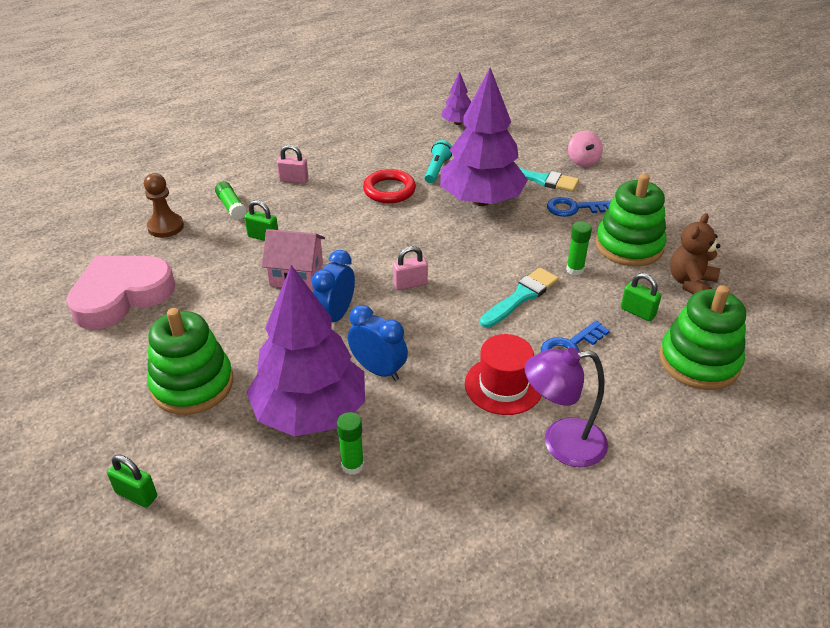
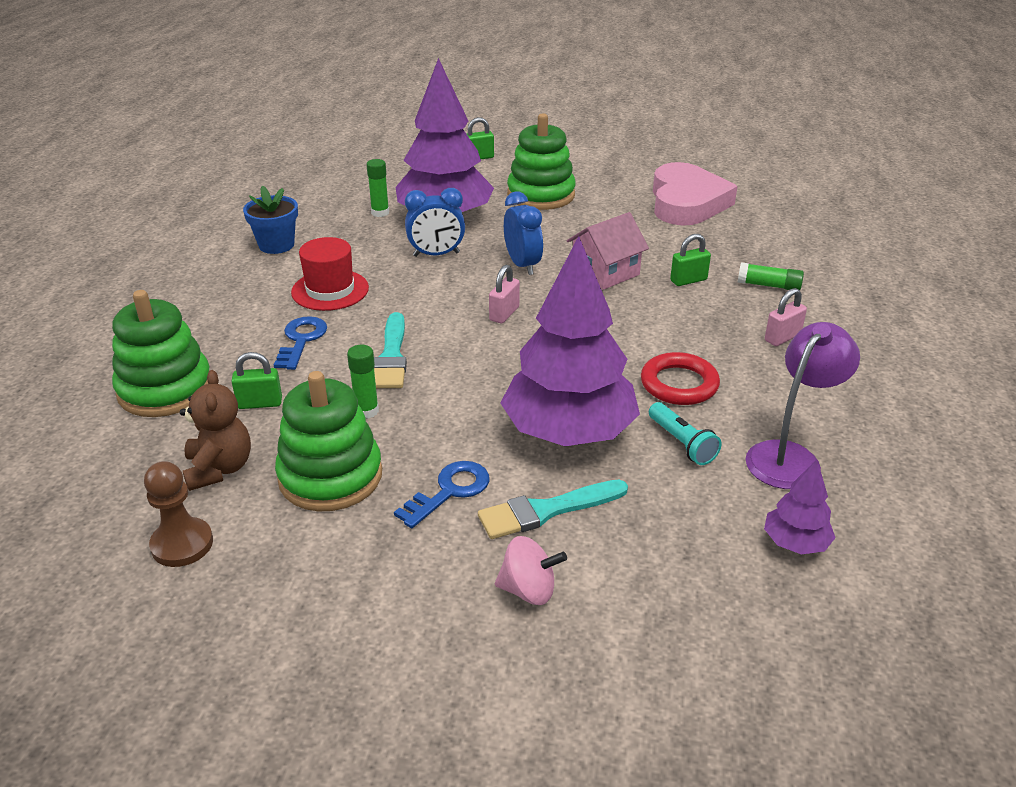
camera: 135 degrees right, 5 degrees down
brown pawn [144,173,184,238] -> brown pawn moved to [144,461,213,567]
purple lamp [524,347,608,467] -> purple lamp moved to [745,322,860,489]
pink spinning top [568,131,603,167] -> pink spinning top turned 150 degrees clockwise [495,536,567,605]
none -> blue flower pot [243,185,298,254]

